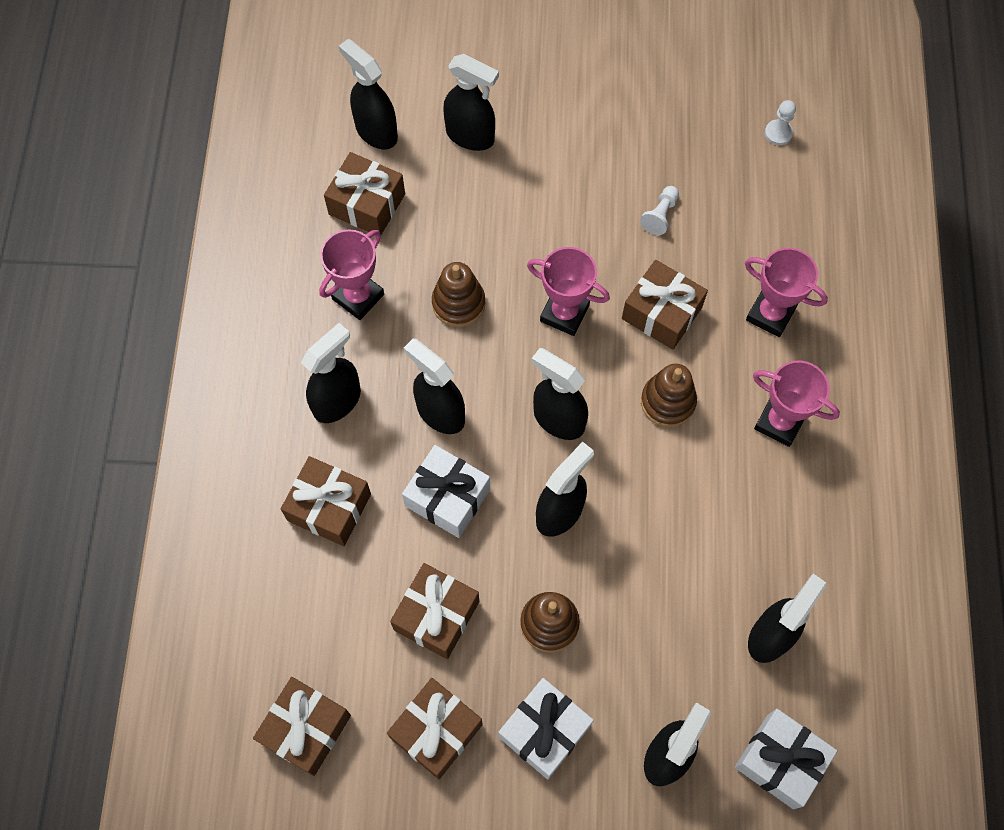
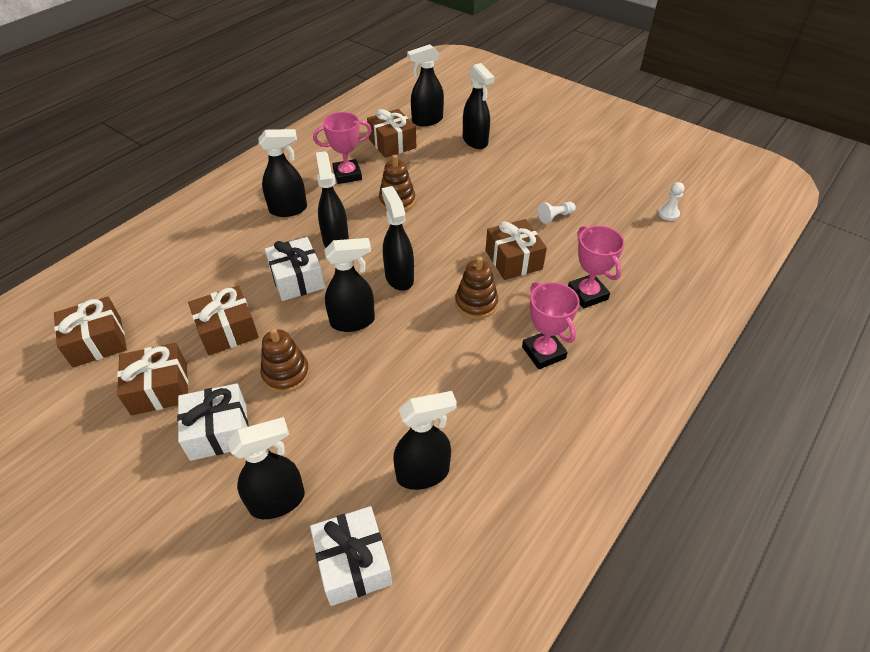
camera: 35 degrees right, 20 degrees down
brown gift [281,456,371,546] -> none
black spray bottle [339,39,398,149] -> black spray bottle turned 105 degrees counterclockwise [407,44,444,126]
pink trophy [527,247,610,336] -> none

